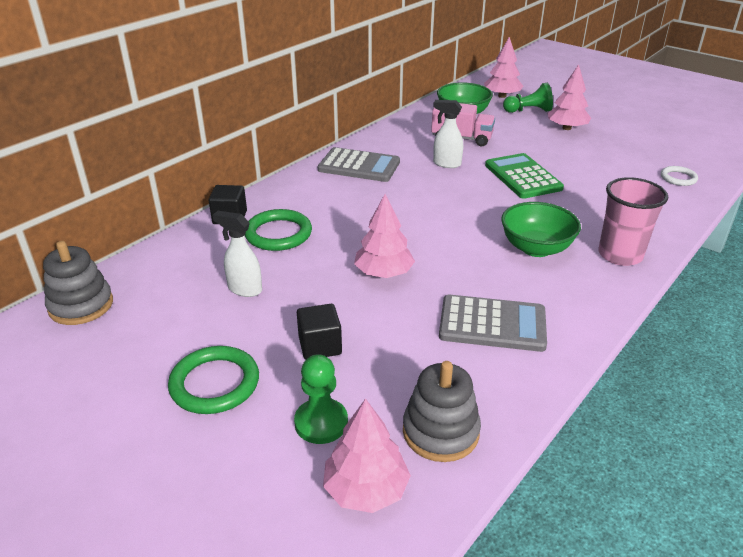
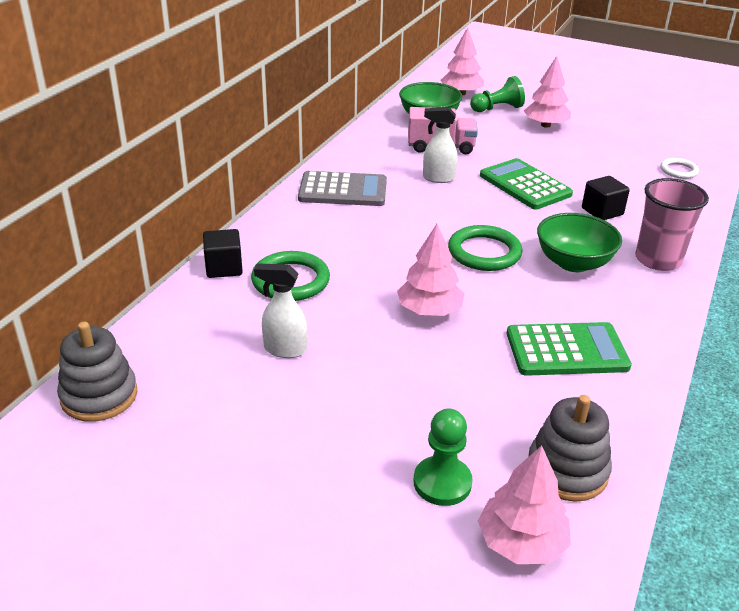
camera: 15 degrees left, 0 degrees up
green ring [168,346,259,414] -> green ring moved to [448,225,522,271]
black cube [297,304,342,360] -> black cube moved to [582,176,630,220]
grey calculator [439,295,547,352] -> green calculator [507,322,632,376]

